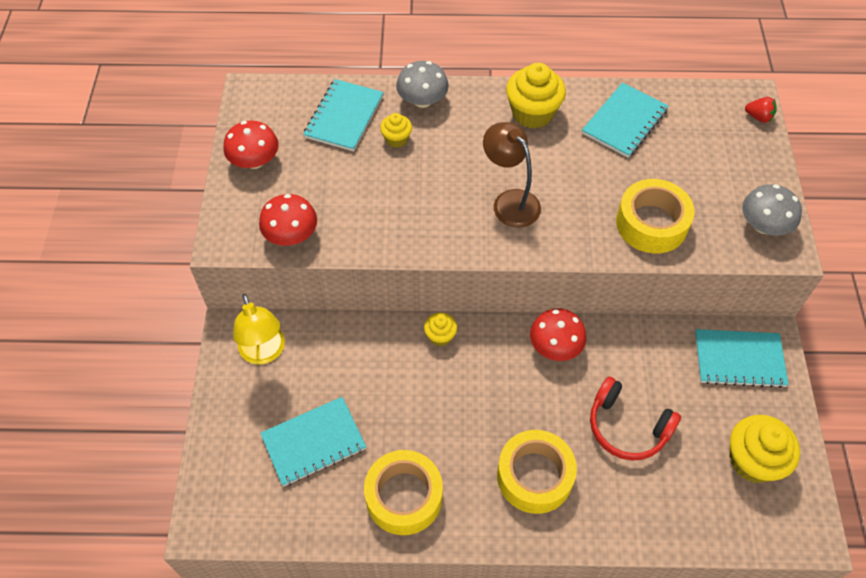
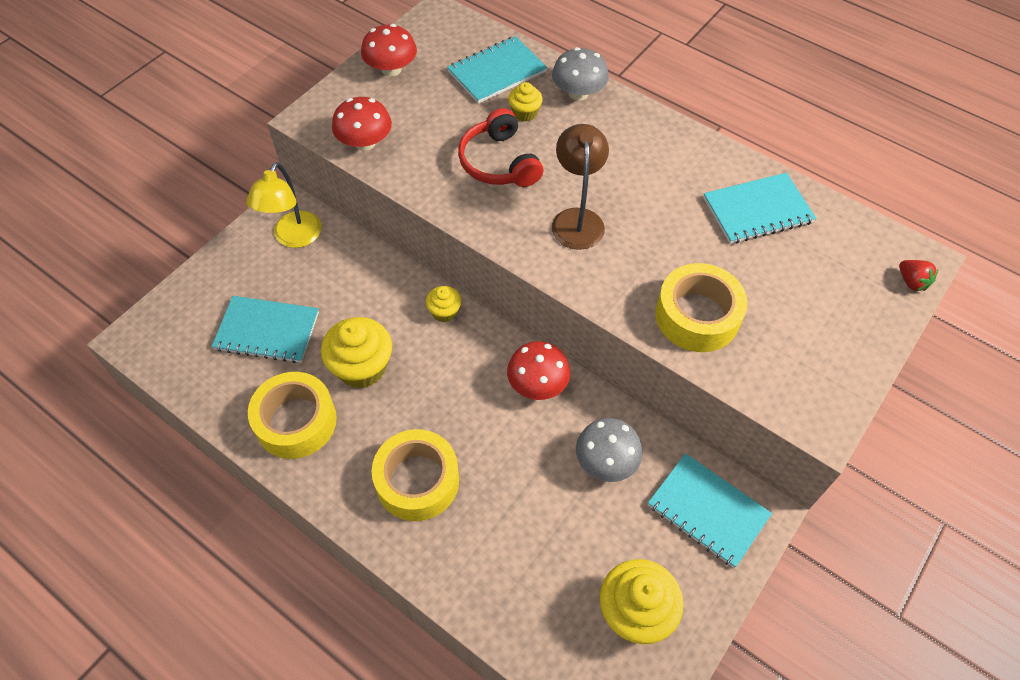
camera: 35 degrees right, 0 degrees up
yellow cupcake [506,63,566,128] -> yellow cupcake moved to [321,317,392,388]
red headphones [590,377,681,461] -> red headphones moved to [458,108,543,187]
grey mushroom [742,184,802,236] -> grey mushroom moved to [576,418,643,482]

